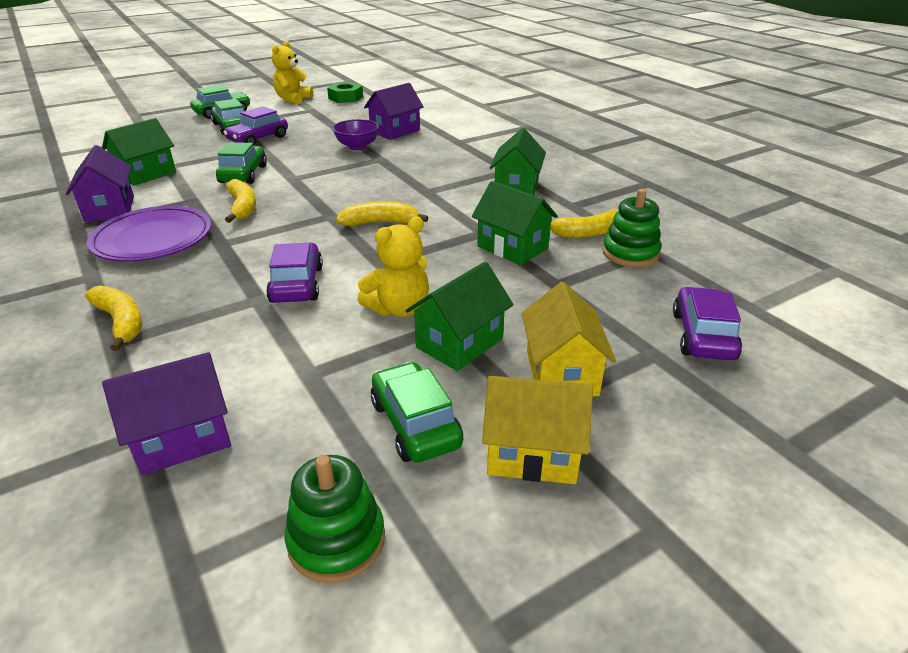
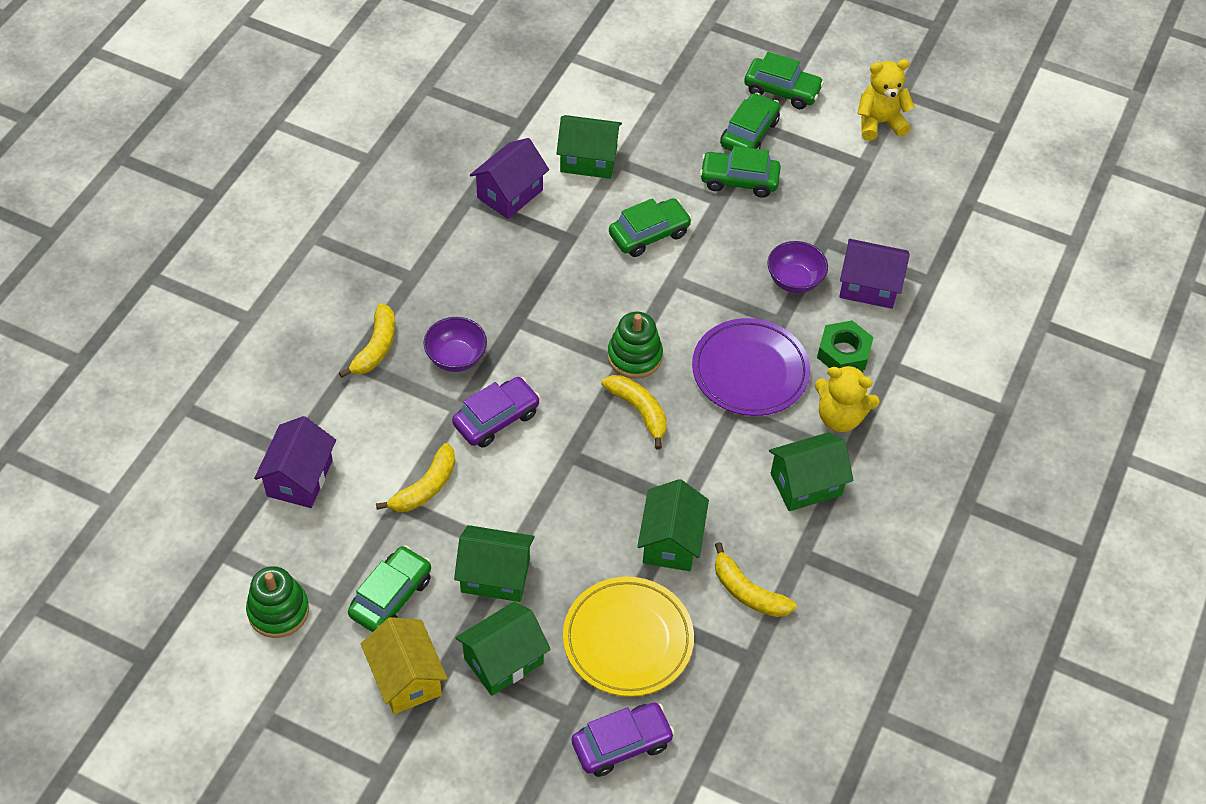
camera: 55 degrees right, 20 degrees up
purple plate [87,206,211,262] -> purple plate moved to [692,318,810,416]
purple house [102,352,231,475] -> purple house turned 75 degrees clockwise [254,416,336,508]
purple car [223,106,288,146] -> green car [700,146,781,198]
yellow banana [225,179,256,223] -> yellow banana moved to [376,443,455,512]
green nut [327,82,363,103] -> green nut moved to [817,321,874,370]
yellow teddy bear [357,217,429,317] -> yellow teddy bear moved to [815,365,880,432]
yellow house [522,282,616,396] -> green house [455,601,551,696]
green stacking toy [602,189,662,267] -> green stacking toy moved to [608,312,663,379]
none -> purple bowl [423,317,487,372]
none -> yellow plate [563,577,694,697]

